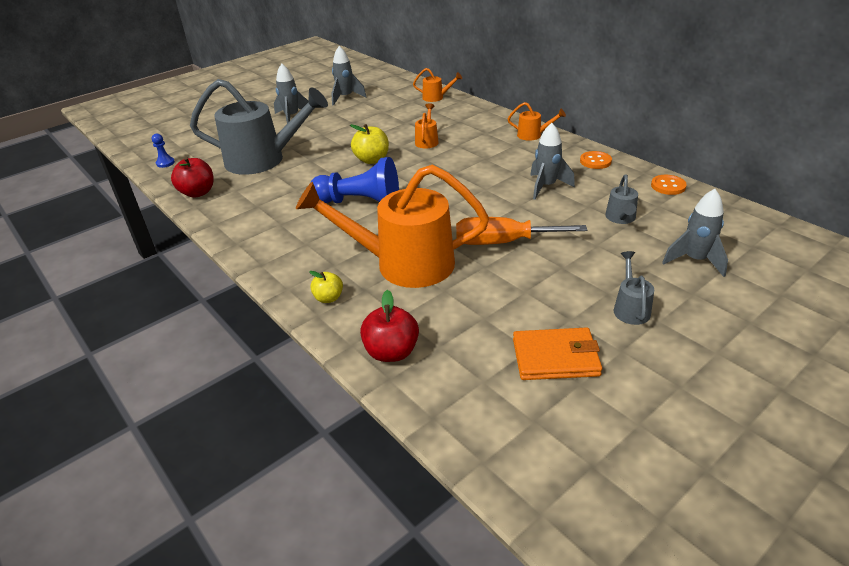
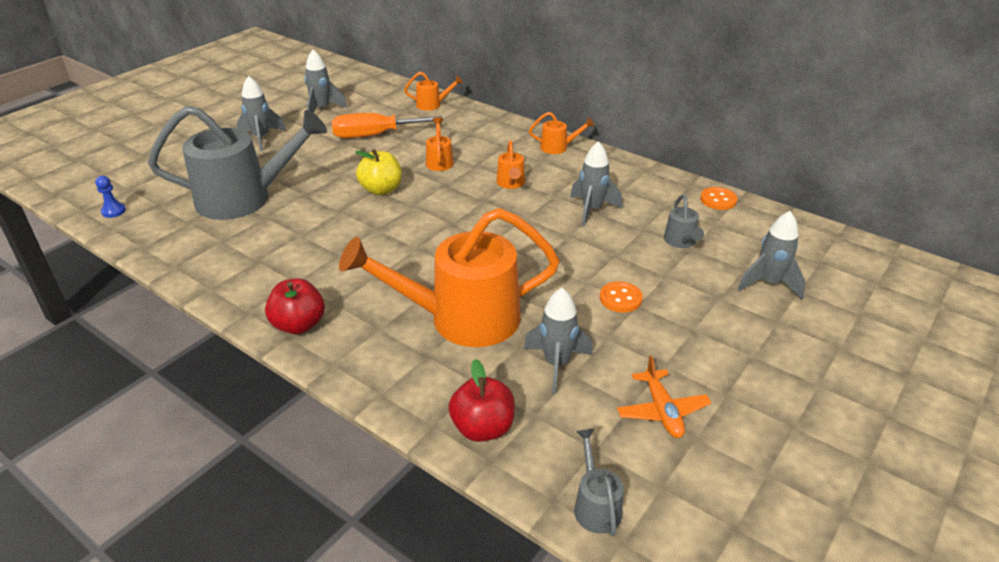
camera: 15 degrees left, 0 degrees up
red apple [171,157,214,198] -> red apple moved to [265,278,325,334]
yellow apple [309,271,343,303] -> none
blue pawn [310,157,399,203] -> none
orange screwdriver [456,217,587,245] -> orange screwdriver moved to [332,113,442,138]
orange wallet [513,327,602,380] -> orange plane [617,355,711,438]
orange button [580,151,612,169] -> orange button moved to [600,281,643,313]
grey watering can [614,251,654,325] -> grey watering can moved to [574,429,624,536]
none -> orange watering can [496,140,525,189]
none -> grey rocket [524,288,593,394]

